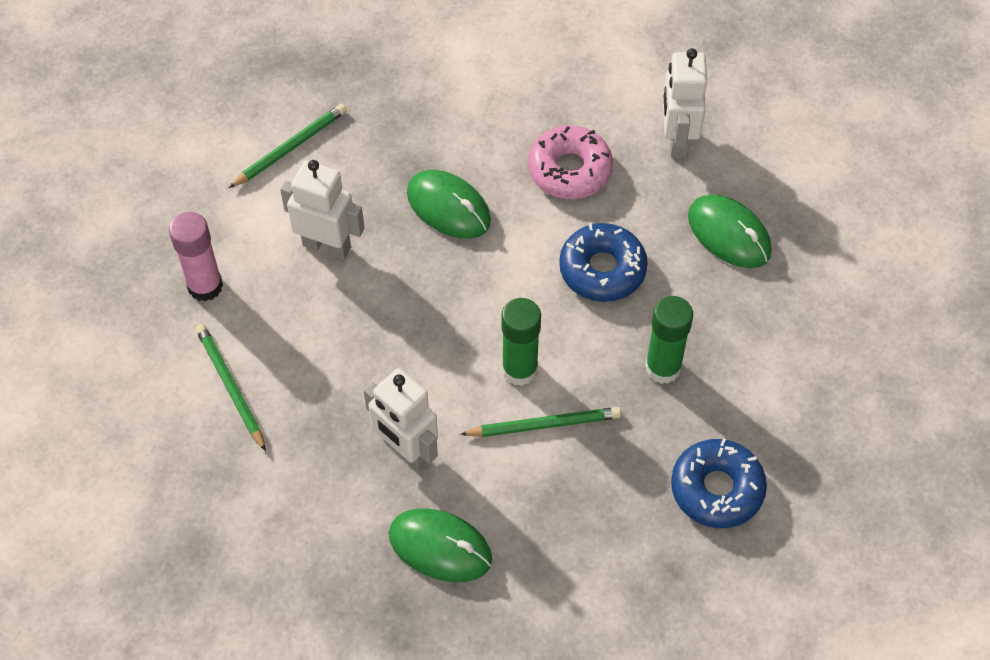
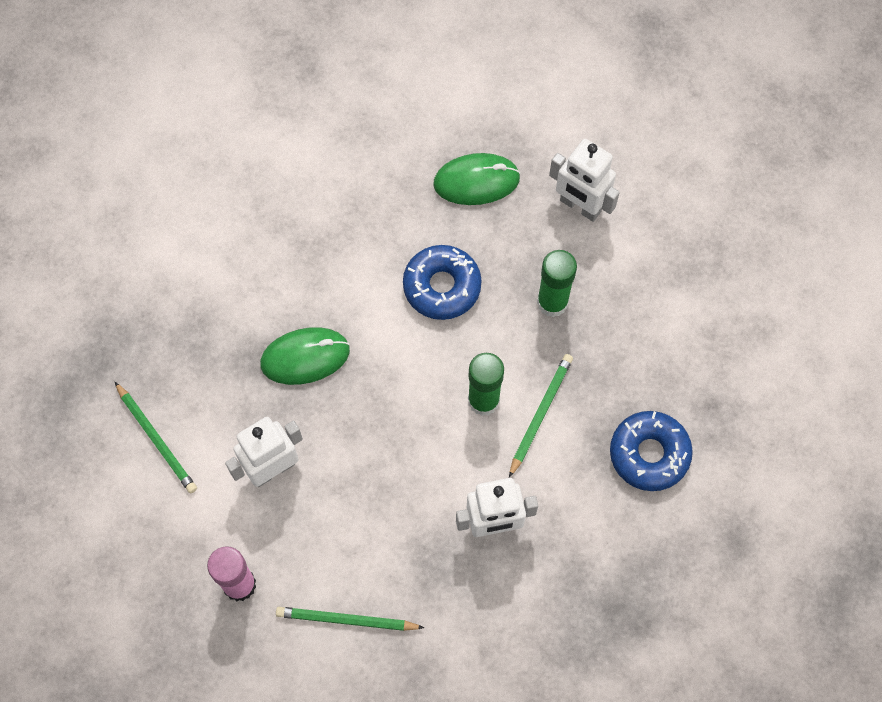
camera: 55 degrees left, 10 degrees up
green pencil [229,104,347,188] -> green pencil turned 150 degrees clockwise [115,382,197,493]
green mouse [389,508,492,582] -> none
pink donut [528,125,613,199] -> none
white robot [663,48,707,158] -> white robot moved to [549,139,620,222]
blue donut [671,438,767,528] -> blue donut moved to [610,411,693,491]

